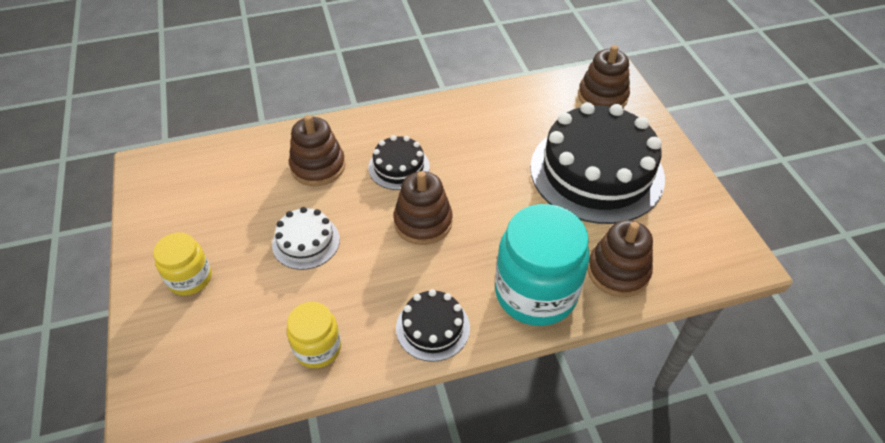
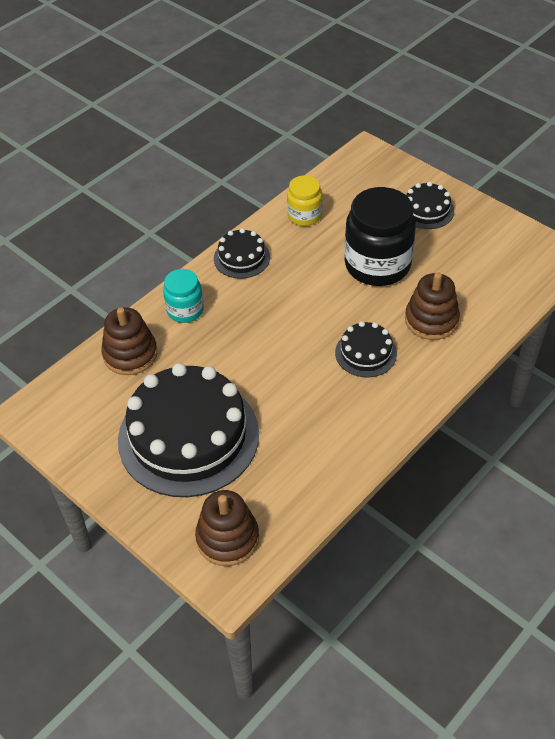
camera: 150 degrees right, 0 degrees up
yellow jar [153,232,212,296] -> black cake [406,182,454,229]
white cake [272,207,340,270] -> black jar [344,187,416,286]
brown stacking toy [393,171,452,245] -> none
turquoise jar [495,204,590,326] -> turquoise jar [163,269,204,323], size x0.54

